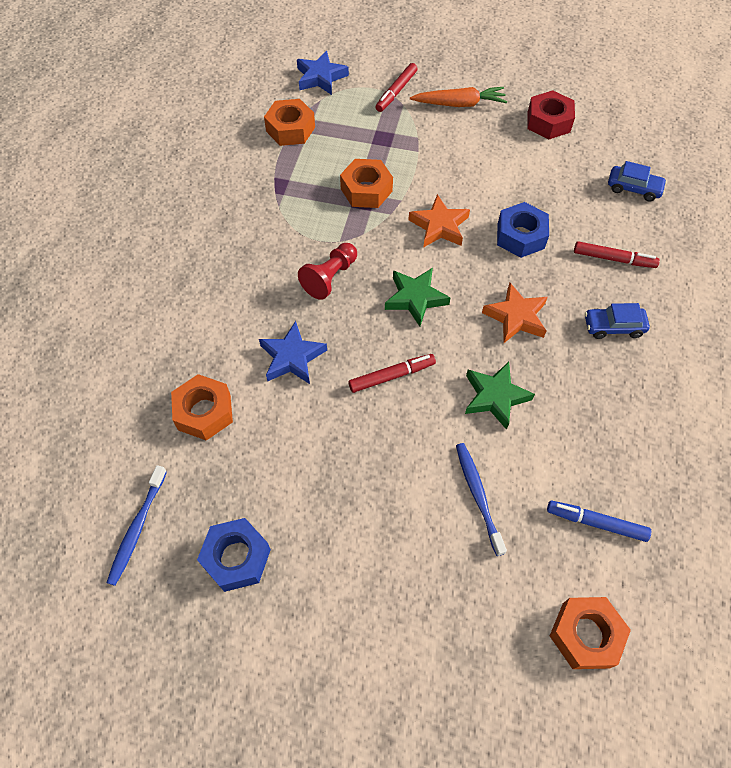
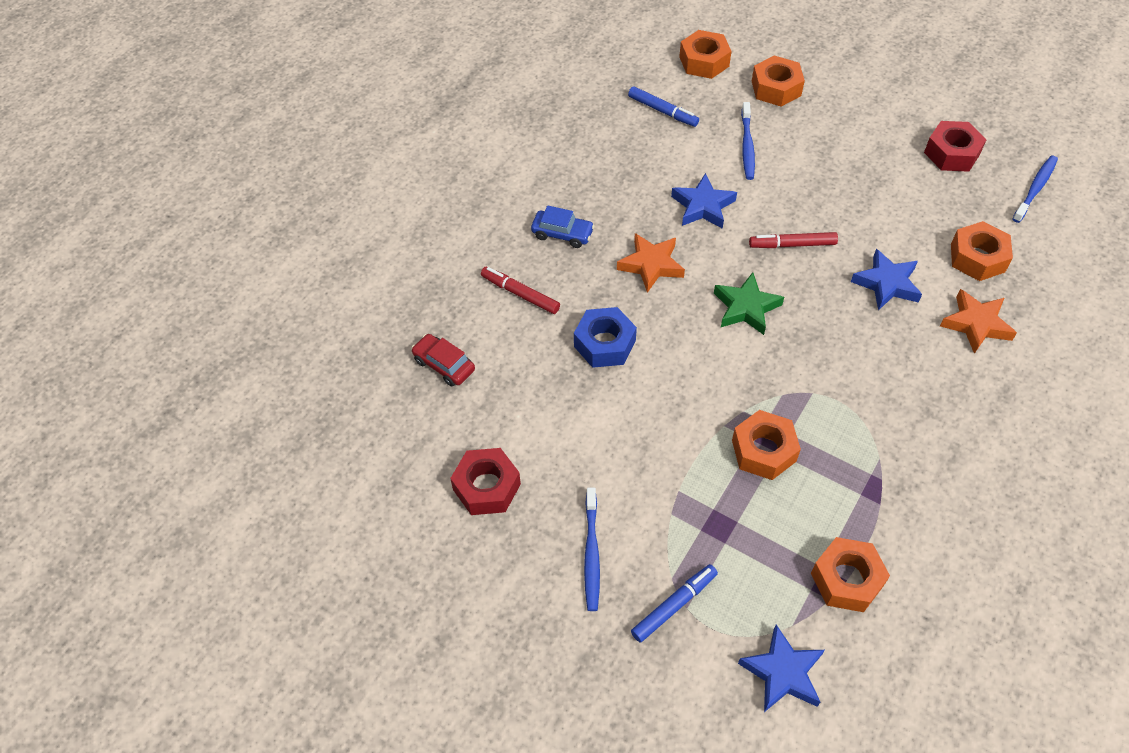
camera: 160 degrees left, 5 degrees down
blue nut [197,518,271,592] -> red nut [924,121,987,172]
red pawn [298,243,357,300] -> none
red marker [375,63,418,112] -> blue marker [631,564,718,643]
orange star [408,194,470,248] -> orange star moved to [940,289,1017,354]
orange carrot [410,87,507,107] -> blue toothbrush [584,488,600,611]
green star [465,362,535,430] -> blue star [671,173,737,229]
blue car [608,161,667,202] -> red car [411,334,475,387]
none -> orange nut [752,55,805,107]

